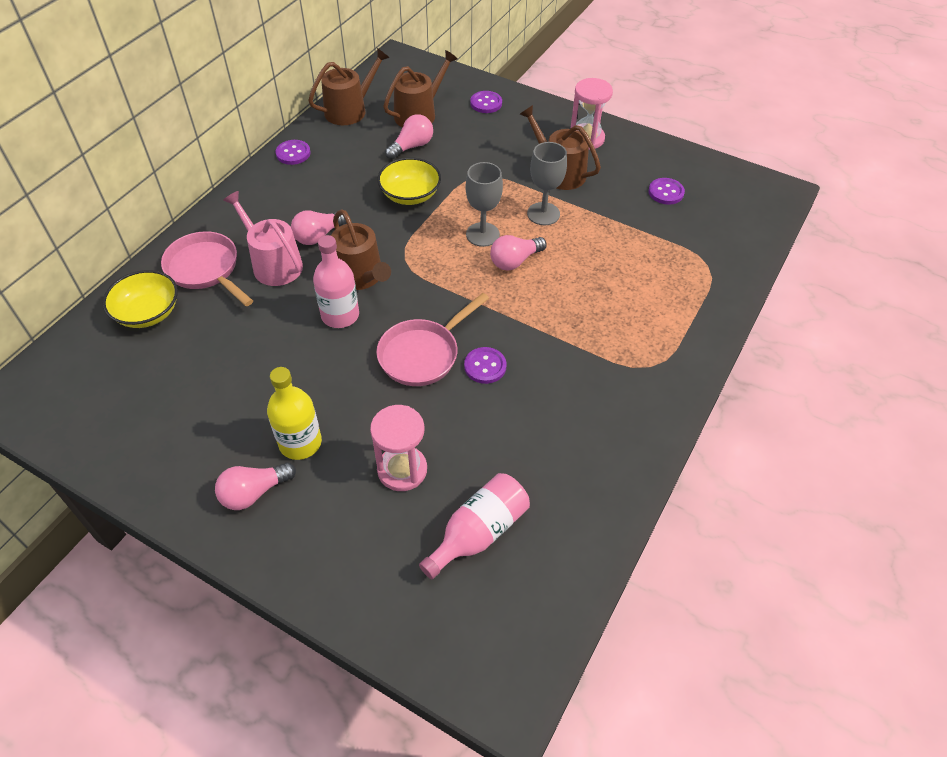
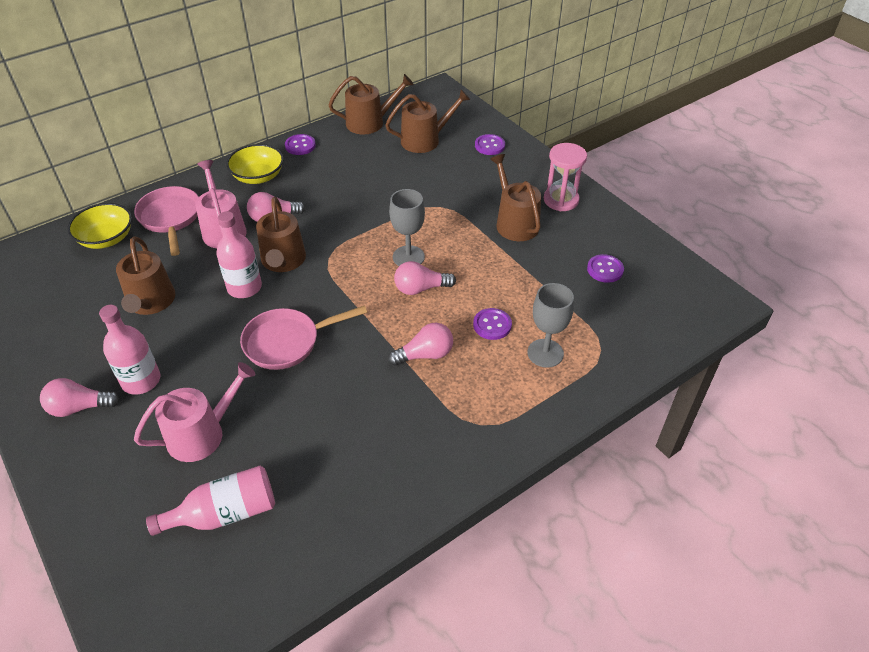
camera: 25 degrees right, 5 degrees down
yellow bottle [267,367,322,460] -> pink bottle [99,305,160,395]
pink hourglass [370,405,427,491] -> pink watering can [134,362,255,462]
yellow bowl [377,158,441,205] -> yellow bowl moved to [226,144,284,184]
pink light bulb [385,114,433,159] -> pink light bulb moved to [388,323,453,366]
purple button [464,347,507,384] -> purple button moved to [473,308,512,340]
grey goblet [527,142,567,225] -> grey goblet moved to [528,283,574,368]
none -> brown watering can [116,236,175,315]

